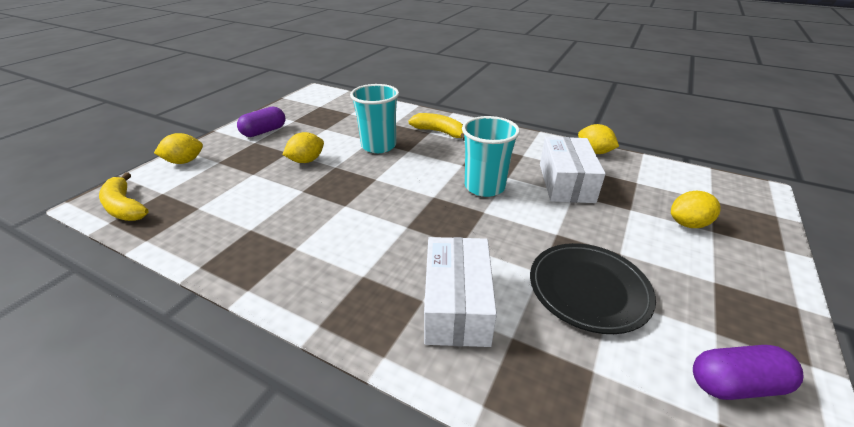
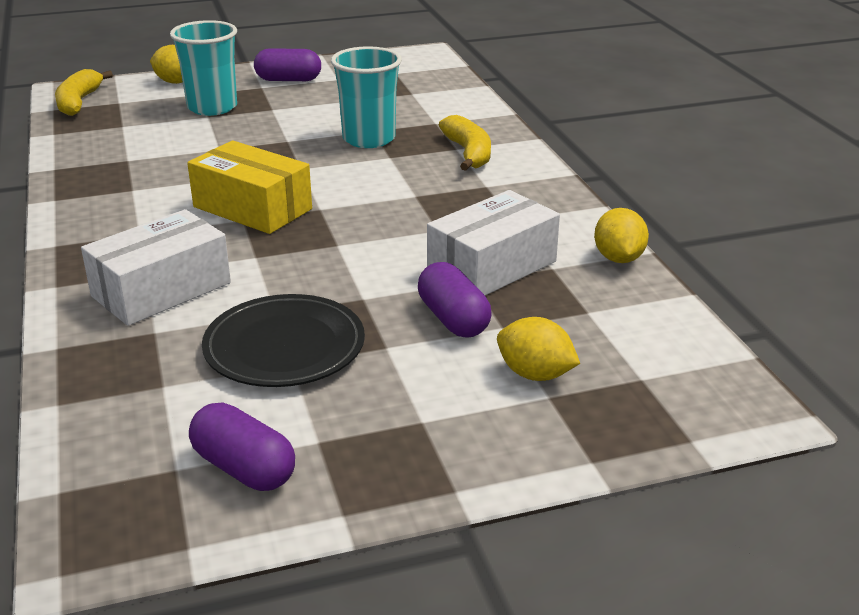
camera: 45 degrees right, 5 degrees down
yellow lemon [282,132,324,163] -> none
turquoise cup [462,116,520,197] -> turquoise cup moved to [170,20,237,116]
none -> yellow box [187,140,312,234]
none -> purple capsule [418,262,491,338]

